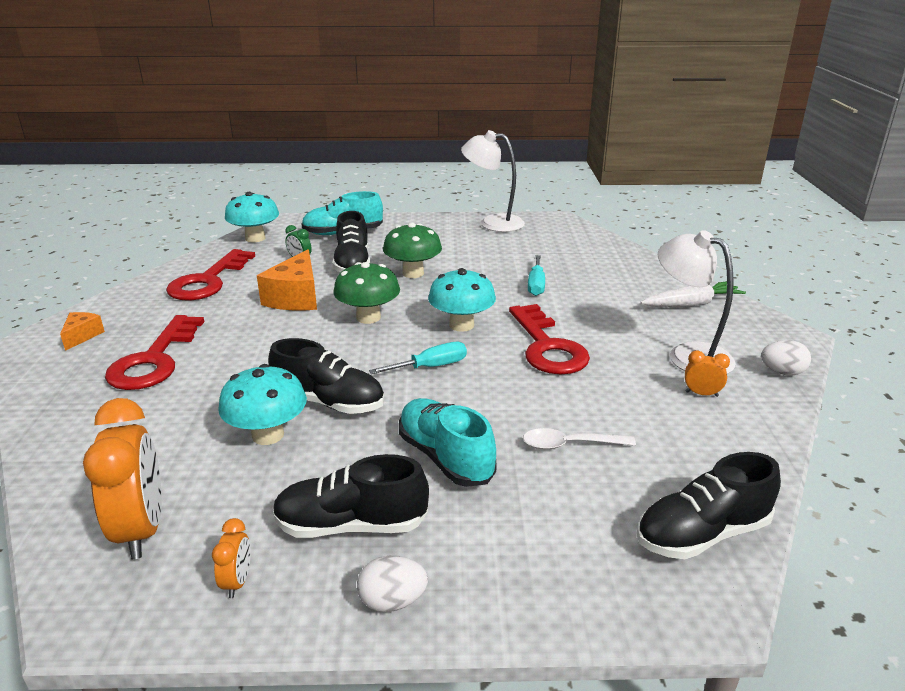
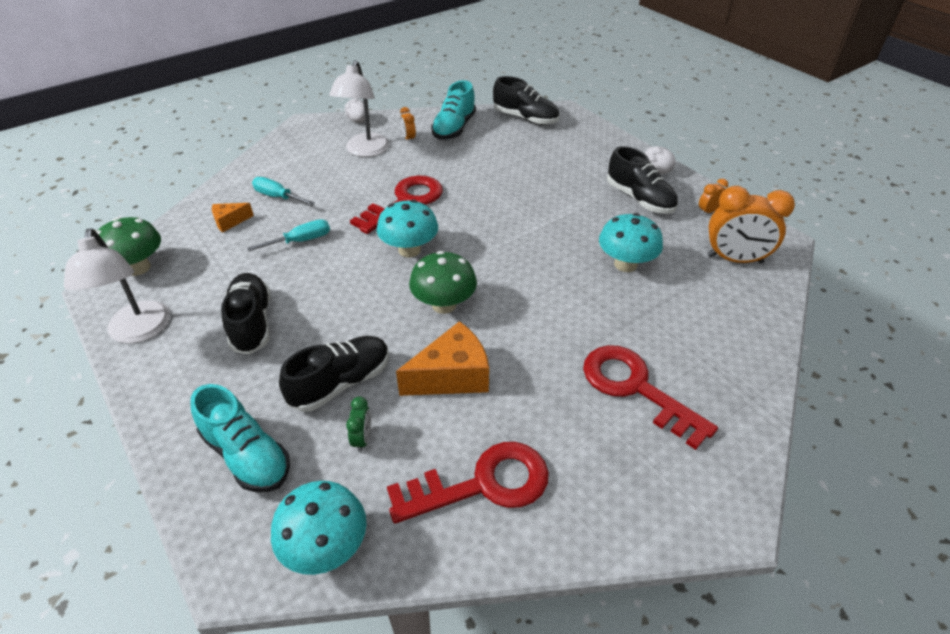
camera: 125 degrees left, 15 degrees up
orange cheese [60,312,105,351] -> orange cheese moved to [212,203,254,233]
orange clock [83,398,162,559] -> orange clock turned 120 degrees counterclockwise [707,186,795,264]
red key [105,315,204,390] -> red key turned 105 degrees counterclockwise [583,345,718,450]
black shoe [268,338,384,414] -> black shoe moved to [221,273,270,354]
turquoise screwdriver [369,342,467,374] -> turquoise screwdriver moved to [252,177,315,206]
green mushroom [383,223,442,278] -> green mushroom moved to [96,217,161,276]
turquoise shoe [399,398,497,487] -> turquoise shoe moved to [431,80,476,140]
white spoon [523,428,636,450] -> none
white carrot [640,281,746,307] -> none

